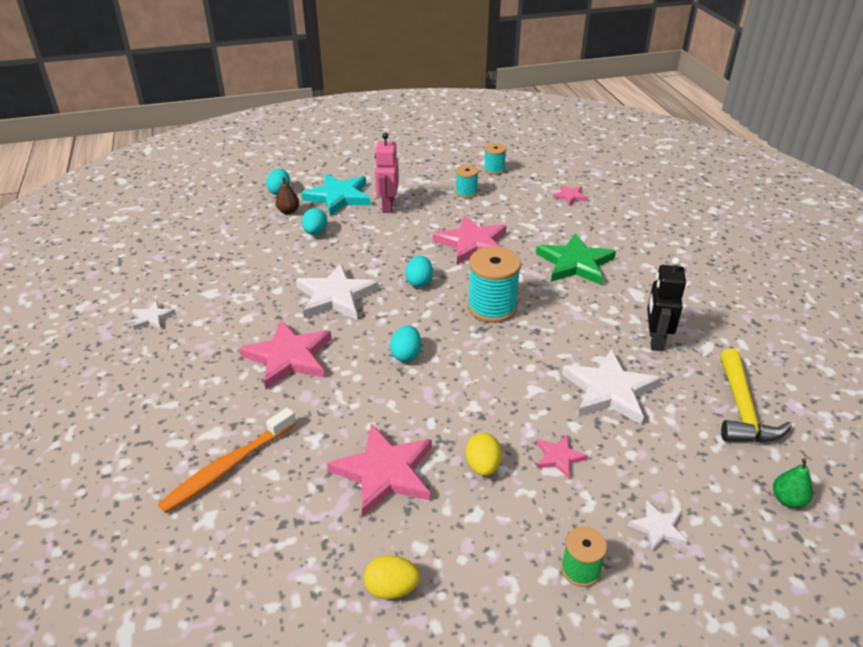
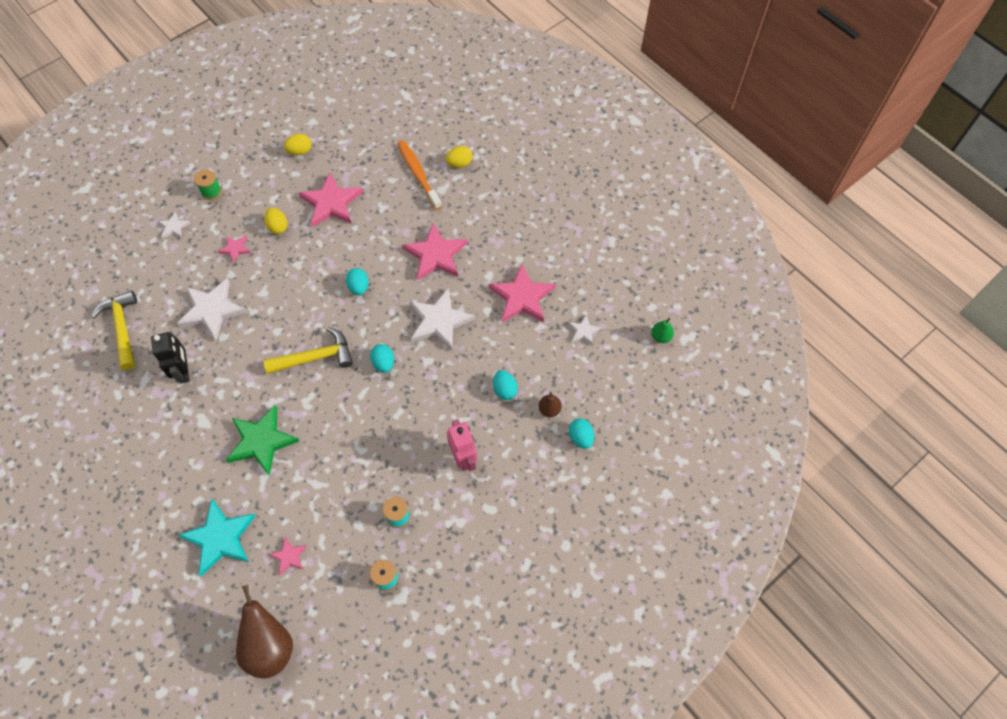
camera: 155 degrees right, 25 degrees up
white star [132,300,176,330] -> white star moved to [568,314,602,346]
orange toothbrush [158,407,296,513] -> orange toothbrush turned 45 degrees counterclockwise [397,140,442,210]
turquoise star [301,174,371,216] -> turquoise star moved to [178,499,256,576]
pink star [433,215,507,265] -> pink star moved to [489,264,556,322]
turquoise spool [467,247,521,323] -> yellow hammer [264,327,353,374]
green pear [773,458,813,508] -> green pear moved to [651,318,674,343]
none -> brown pear [236,585,293,679]
none -> yellow egg [446,146,473,168]

